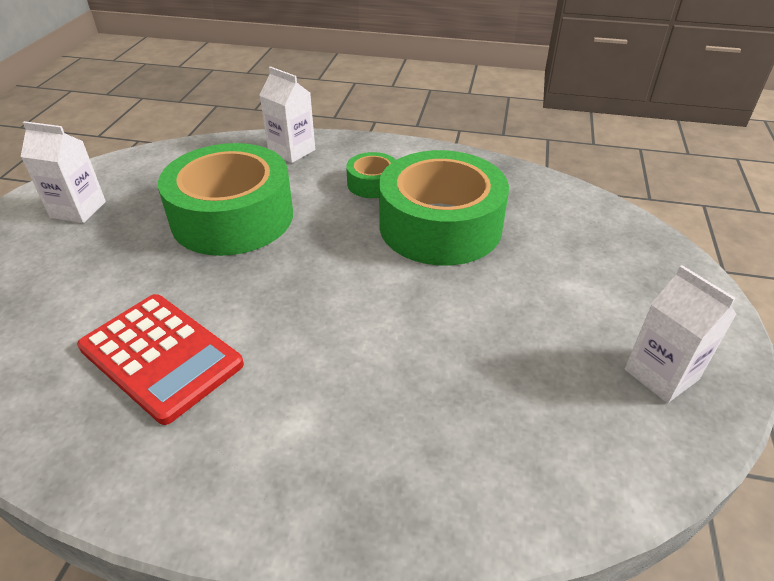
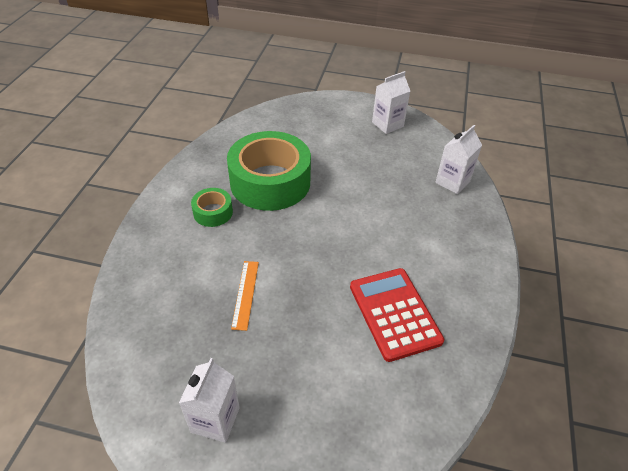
camera: 90 degrees left, 5 degrees up
red calculator [77,294,244,425] -> red calculator turned 60 degrees counterclockwise [350,268,444,362]
green tape [158,143,293,256] -> orange ruler [231,261,259,331]
white carton [259,66,315,163] -> white carton moved to [435,125,482,194]

